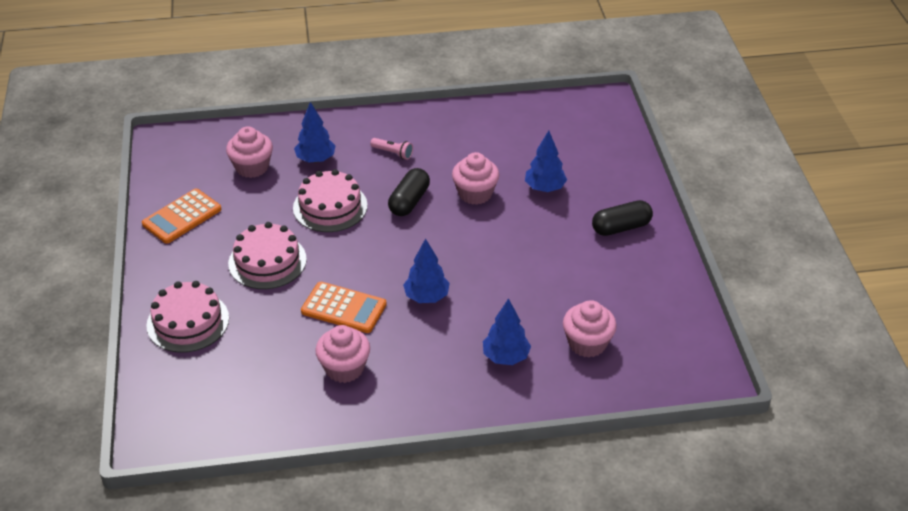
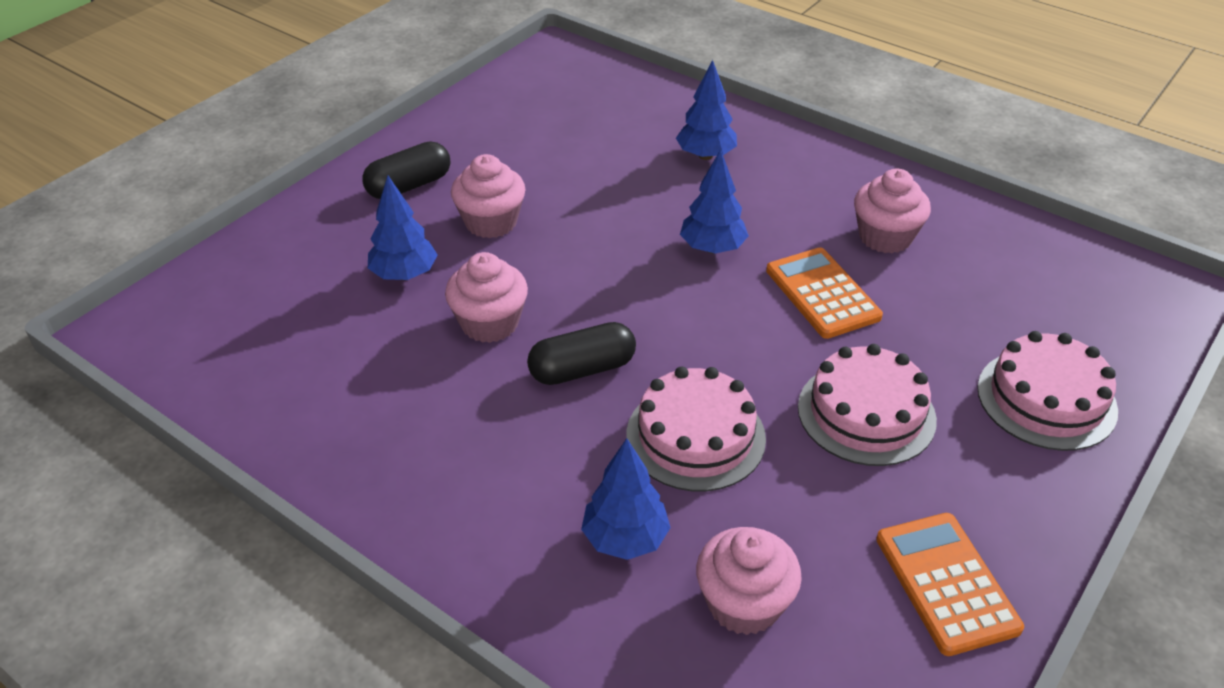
camera: 135 degrees left, 0 degrees up
orange calculator [142,189,222,244] -> orange calculator turned 105 degrees counterclockwise [876,513,1024,656]
pink flashlight [370,138,413,160] -> none
pink cupcake [563,300,617,357] -> pink cupcake moved to [451,154,526,238]
black capsule [592,200,653,236] -> black capsule turned 60 degrees counterclockwise [363,141,450,199]

